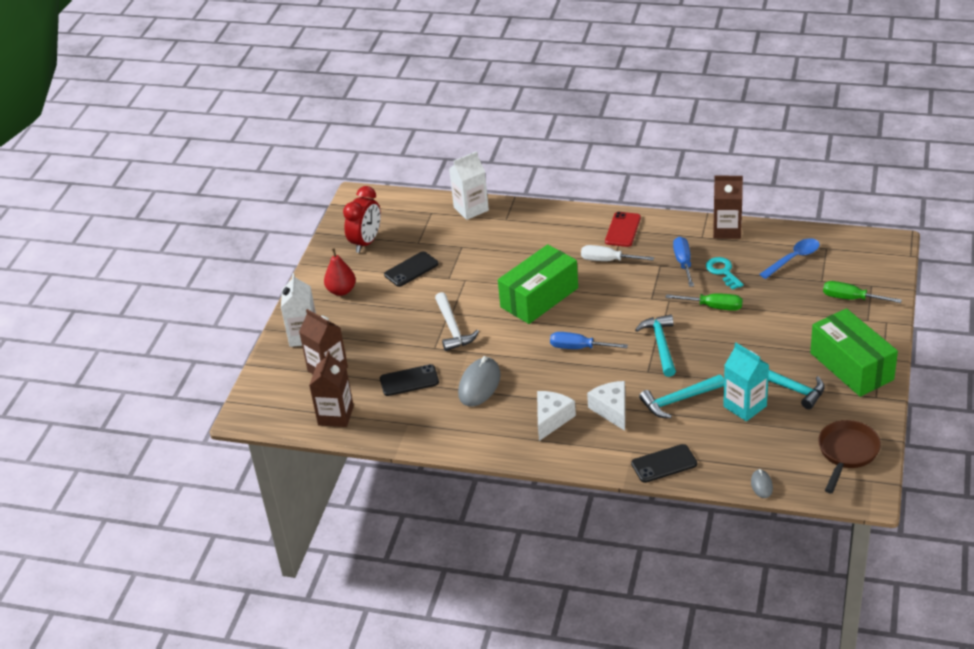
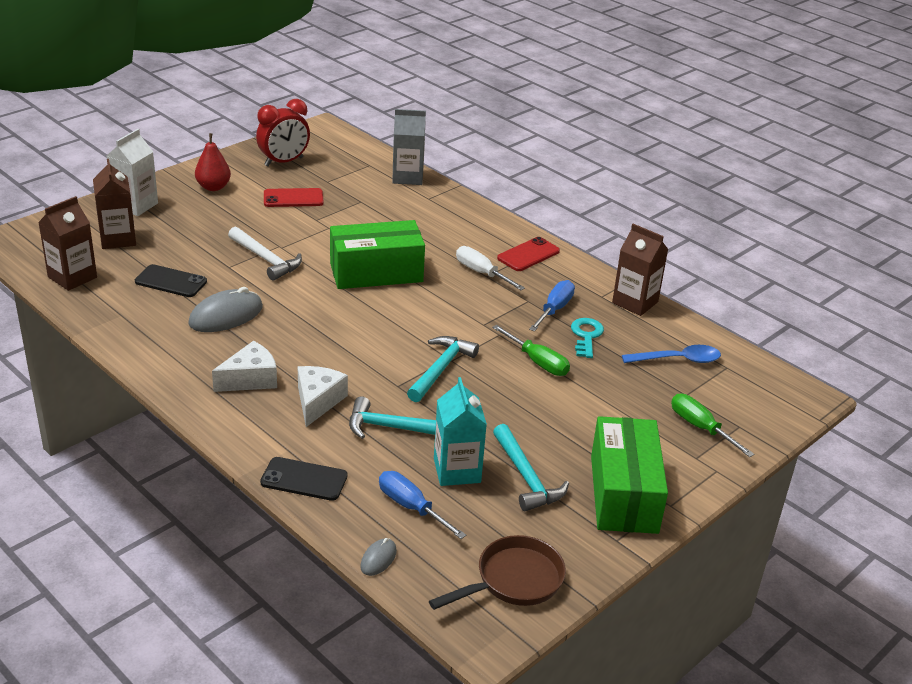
camera: 25 degrees right, 5 degrees down
black phone [384,251,439,287] -> red phone [264,188,324,207]
white hammer [435,292,479,351] -> white hammer turned 60 degrees counterclockwise [228,227,302,281]
white carton [449,151,489,220] -> grey carton [392,109,426,185]
blue screwdriver [550,332,628,349] -> blue screwdriver moved to [379,471,466,539]

